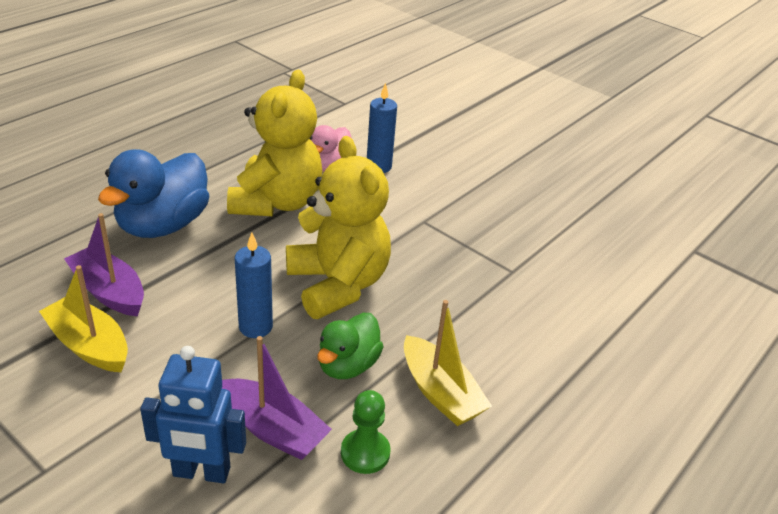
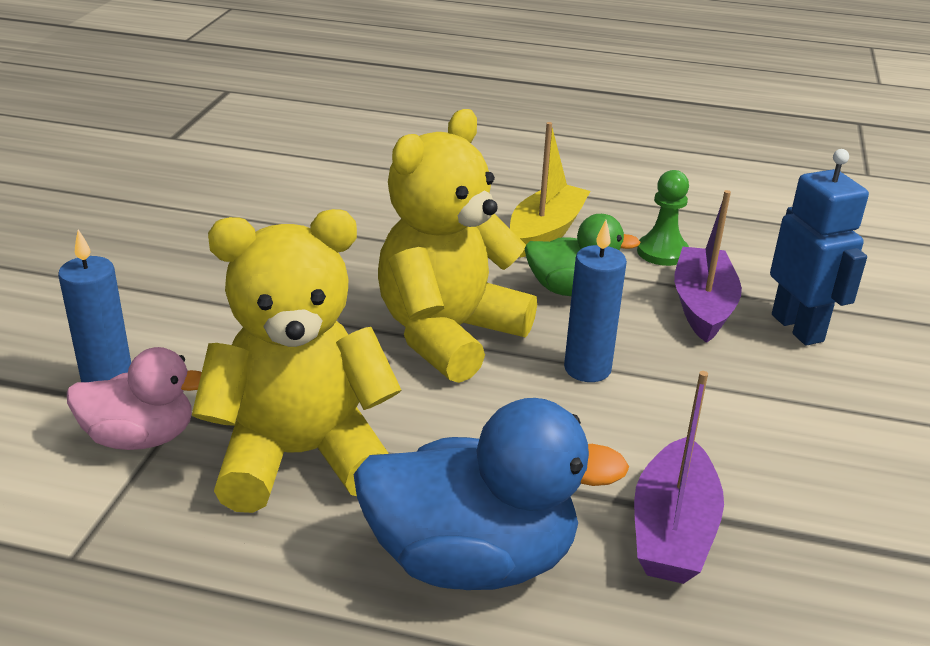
camera: 115 degrees left, 5 degrees down
yellow boat [39,265,128,372] -> none

